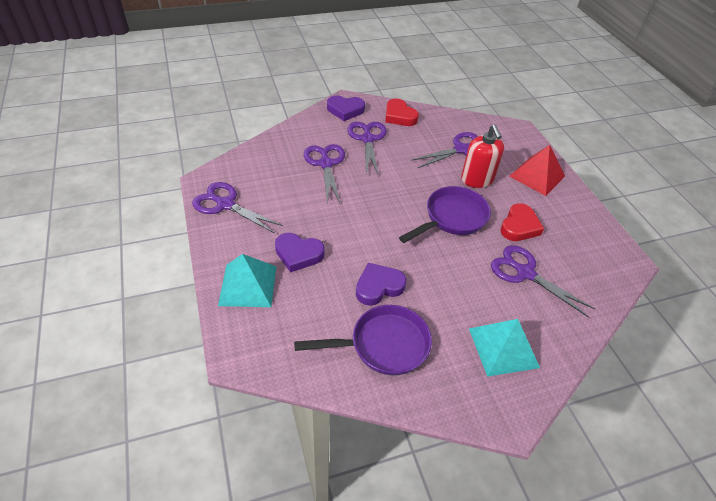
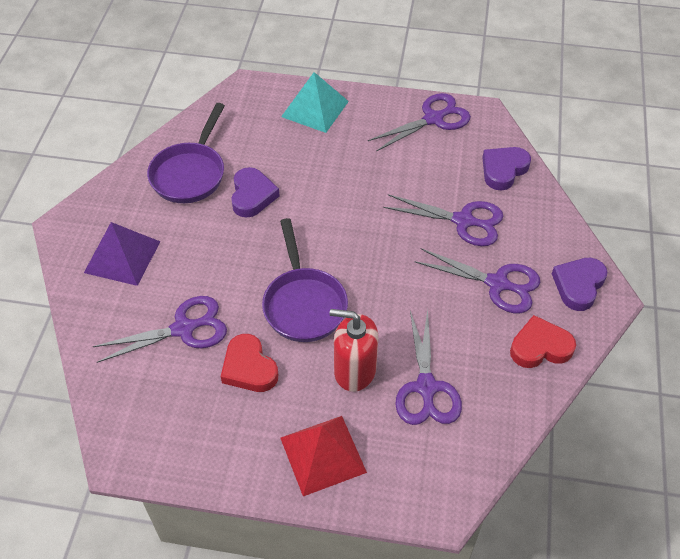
camera: 120 degrees right, 5 degrees up
purple heart [275,233,325,272] -> purple heart moved to [482,147,531,190]
turquoise pyramid [469,319,540,377] -> purple pyramid [84,222,160,286]

